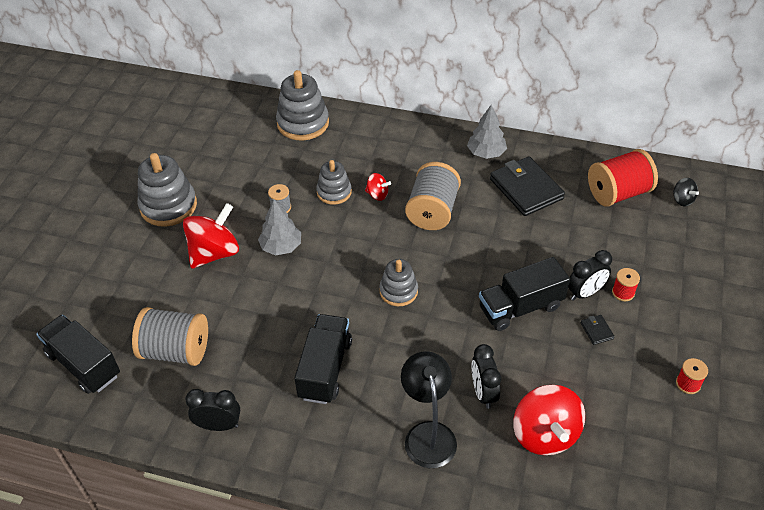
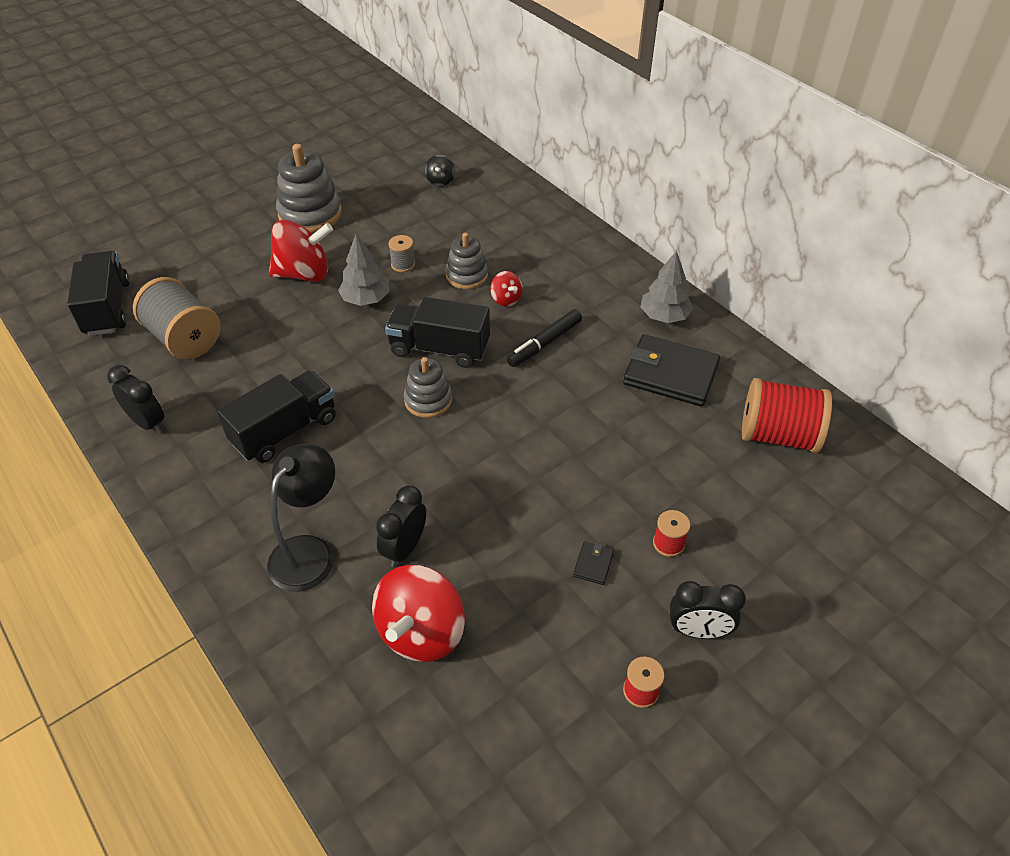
camera: 35 degrees right, 0 degrees up
grey stacking toy [276,70,329,141] -> none
grey spool [405,162,461,230] -> black marker [507,309,582,367]
black truck [479,257,570,331] -> black truck moved to [385,297,490,368]
black wallet [490,156,565,216] -> black wallet turned 75 degrees counterclockwise [623,334,720,407]
black clock [568,250,612,301] -> black clock moved to [670,581,746,639]
black spinning top [673,178,699,206] -> black spinning top moved to [425,154,455,186]

